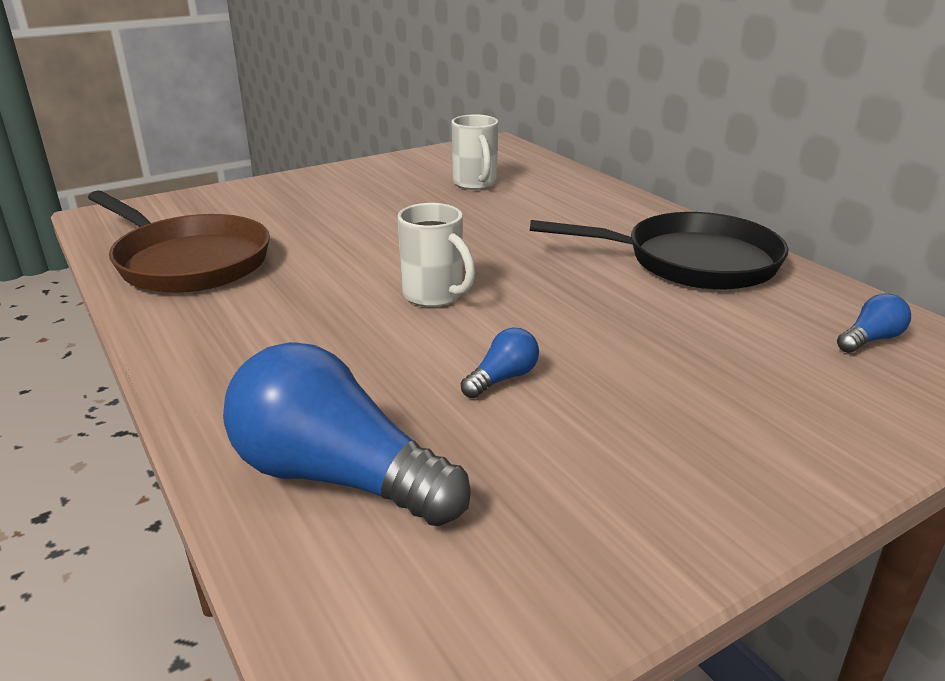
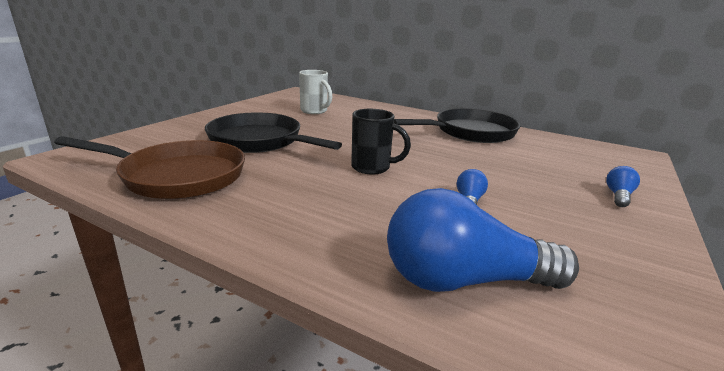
camera: 30 degrees left, 5 degrees down
white mug [397,203,475,307] -> black mug [351,109,411,175]
blue light bulb [837,293,911,353] -> blue light bulb moved to [606,166,640,207]
none -> black pan [205,113,342,153]

